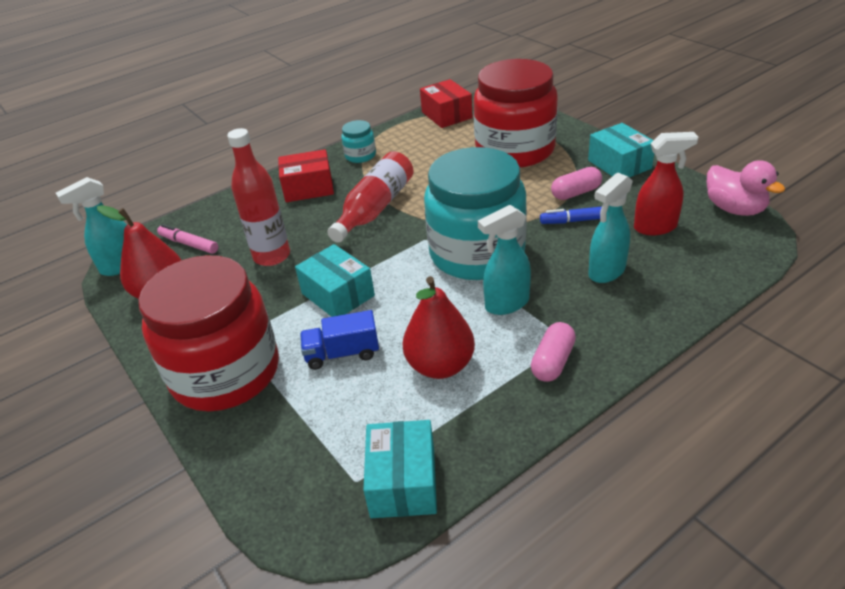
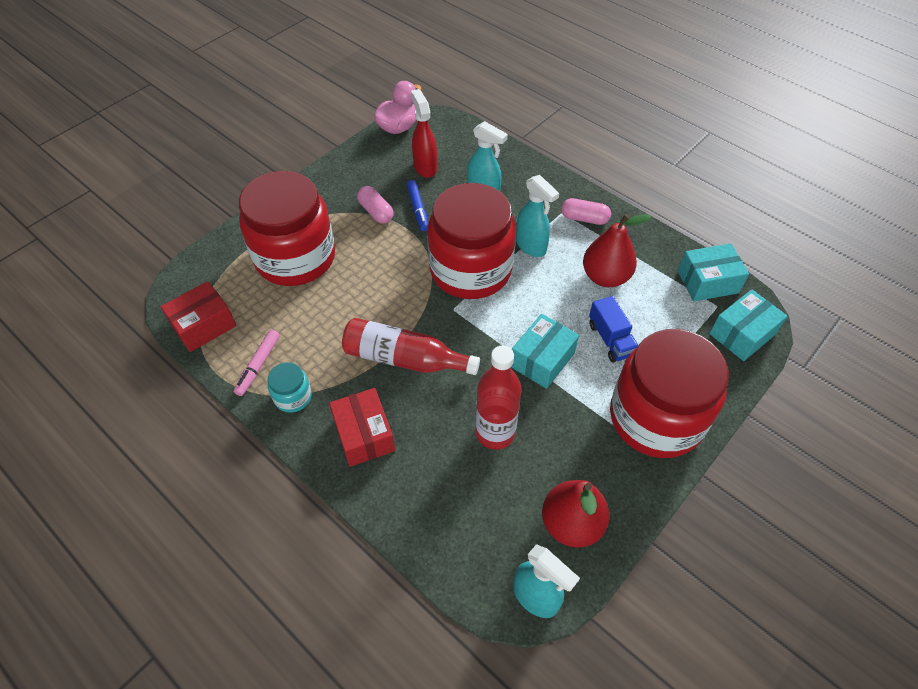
camera: 105 degrees left, 15 degrees up
pink marker [157,224,218,254] -> pink marker moved to [234,330,280,396]
turquoise jar [424,147,527,280] -> red jar [428,183,516,299]
turquoise box [588,123,654,178] -> turquoise box moved to [710,289,787,361]

